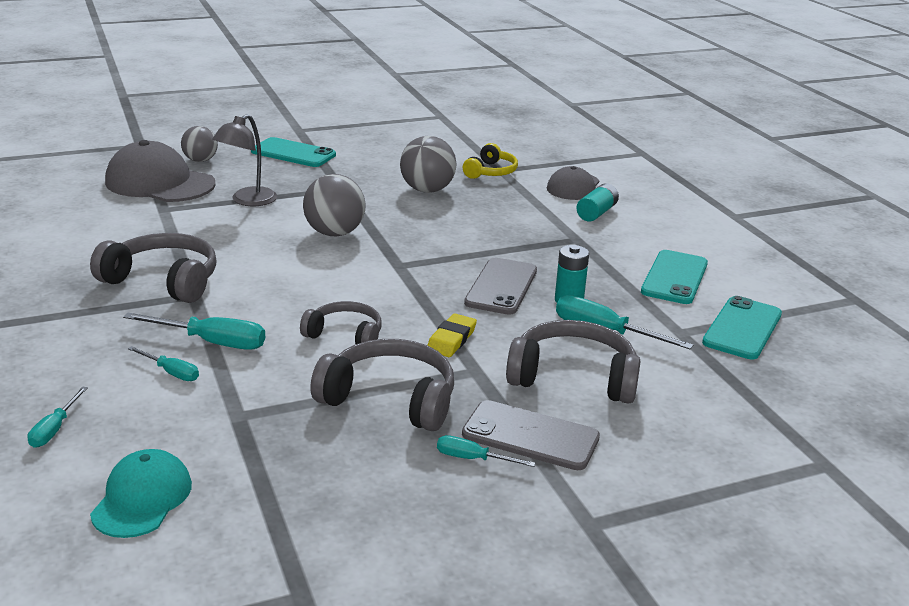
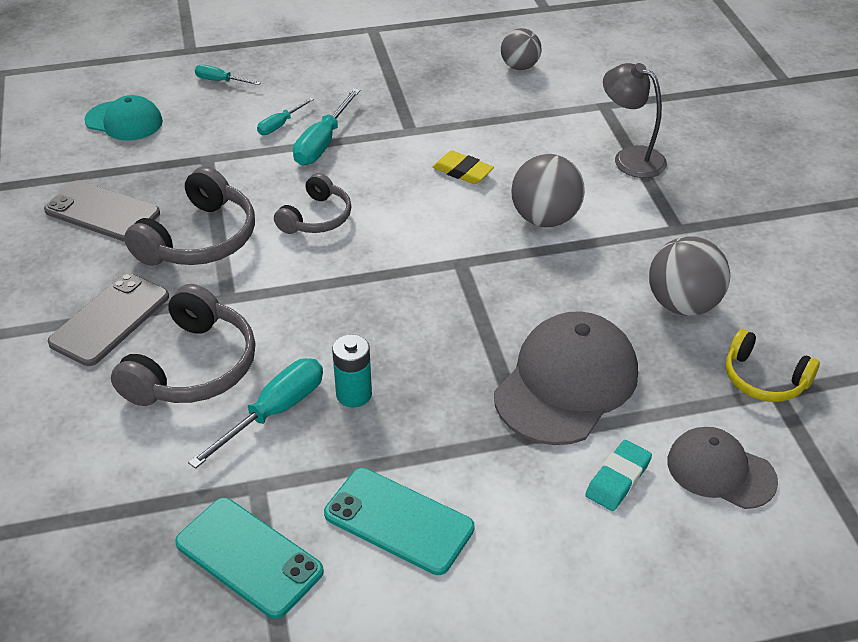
camera: 100 degrees right, 15 degrees up
grey headphones [90,233,217,303] -> none
grey cap [105,140,216,202] -> grey cap moved to [494,311,638,445]
grey ball [181,126,218,162] -> grey ball moved to [501,28,542,70]
turquoise phone [251,137,336,167] -> none
yellow eraser [428,314,477,357] -> yellow eraser moved to [433,150,494,184]
turquoise screwdriver [437,435,535,467] -> none
grey phone [464,258,537,315] -> grey phone moved to [44,180,160,242]
turquoise battery [576,183,619,221] -> turquoise eraser [585,440,652,511]

